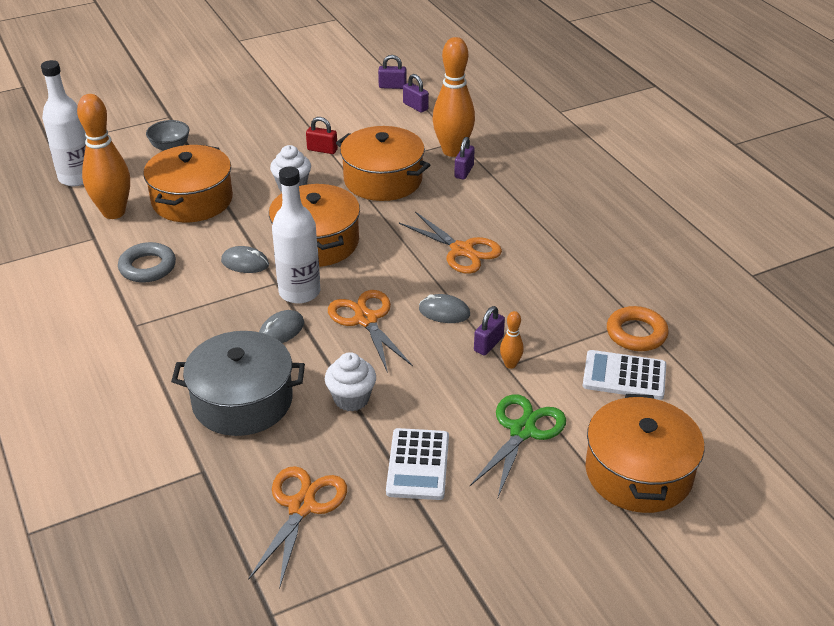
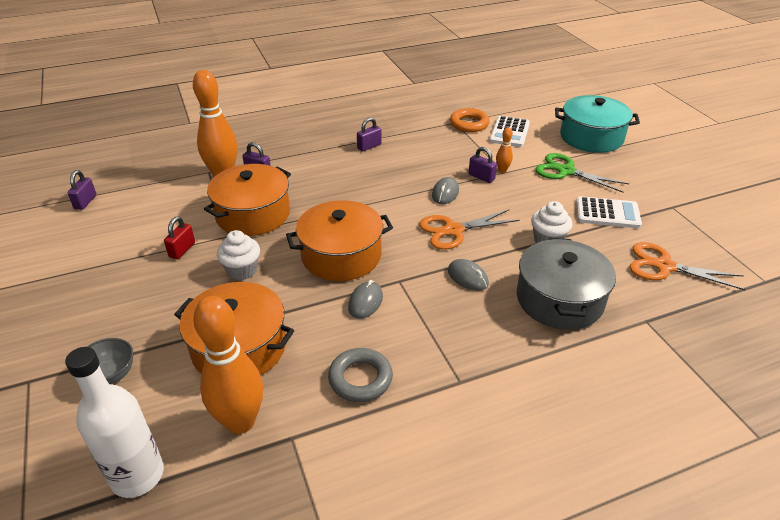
camera: 85 degrees left, 0 degrees up
white bottle [272,166,320,304] -> none
orange scissors [399,212,502,274] -> none
purple padlock [403,74,429,113] -> purple padlock moved to [357,117,382,152]
orange pot [585,394,704,513] -> turquoise pot [555,95,640,153]

